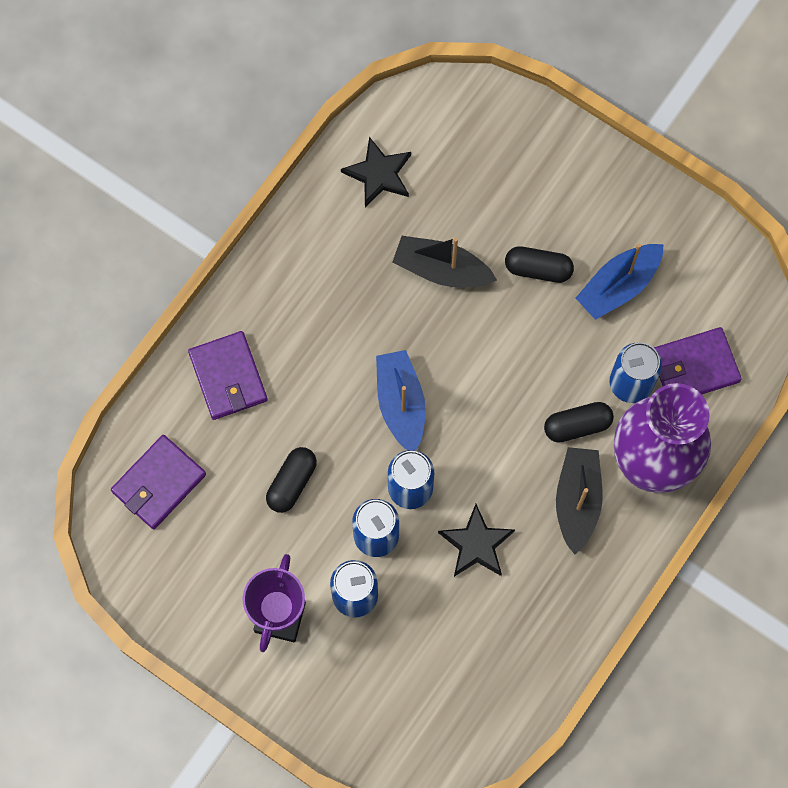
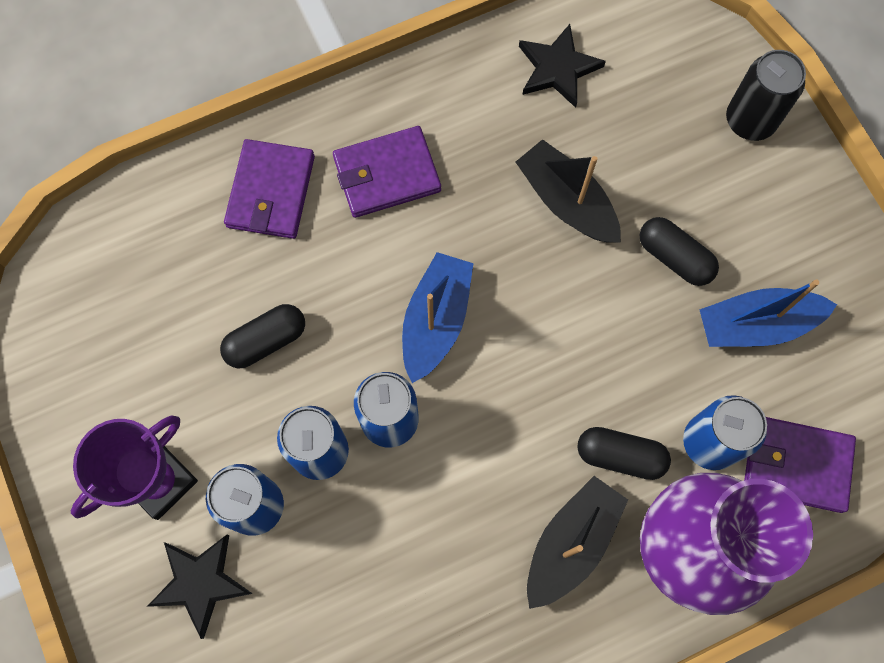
camera: 30 degrees right, 0 degrees up
purple wallet [111,435,206,529] -> purple wallet moved to [333,126,441,218]
black star [438,504,515,577] -> black star moved to [148,535,253,639]
none -> black can [726,50,806,141]

